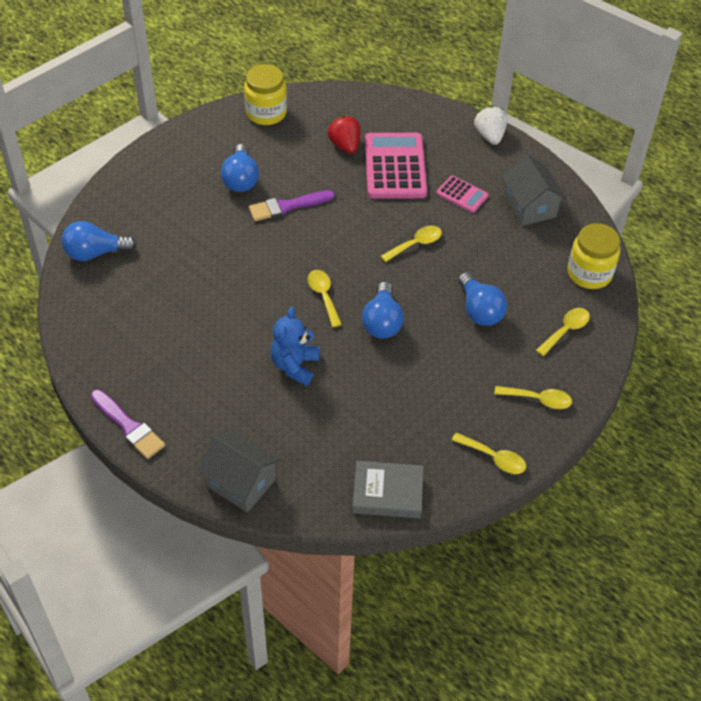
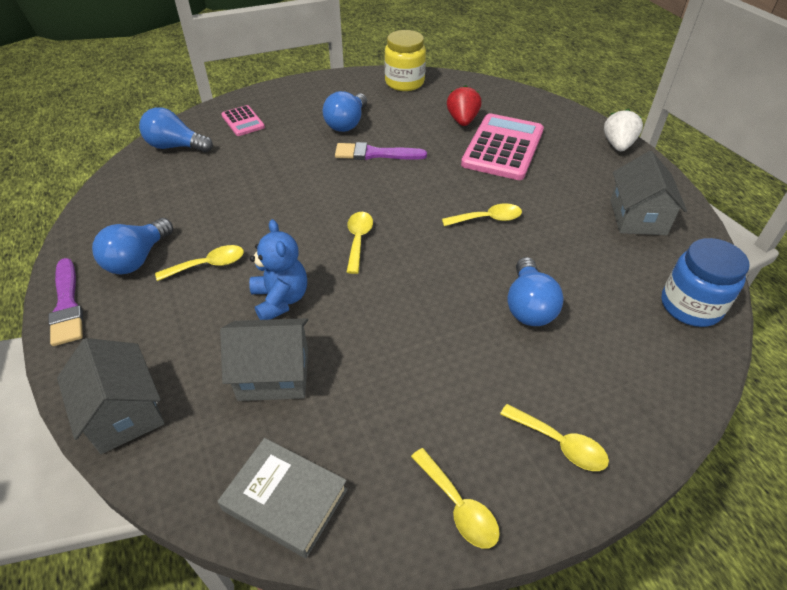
camera: 25 degrees right, 5 degrees down
blue teddy bear [270,307,320,386] -> blue teddy bear turned 120 degrees clockwise [249,219,307,320]
blue light bulb [362,282,404,339] -> blue light bulb moved to [92,218,173,274]
pink calculator [436,176,489,213] -> pink calculator moved to [221,105,265,136]
yellow spoon [536,308,590,356] -> yellow spoon moved to [155,245,244,281]
yellow jar [568,223,620,289] -> blue jar [661,238,750,327]
none -> grey house [220,318,308,401]

